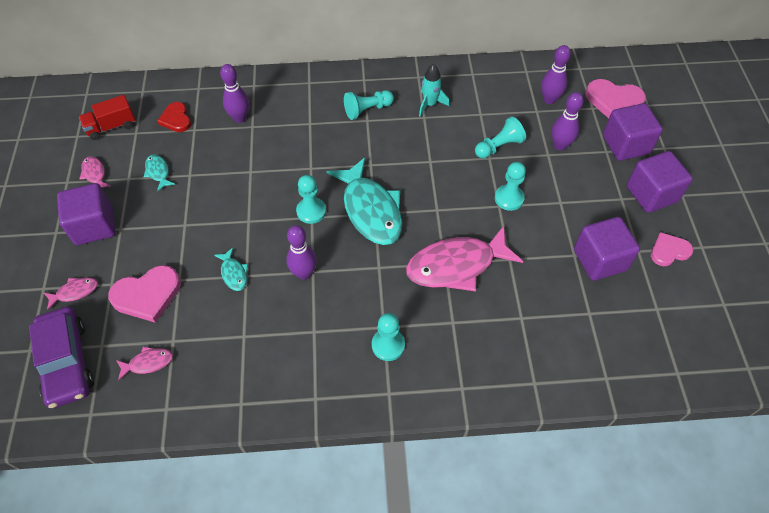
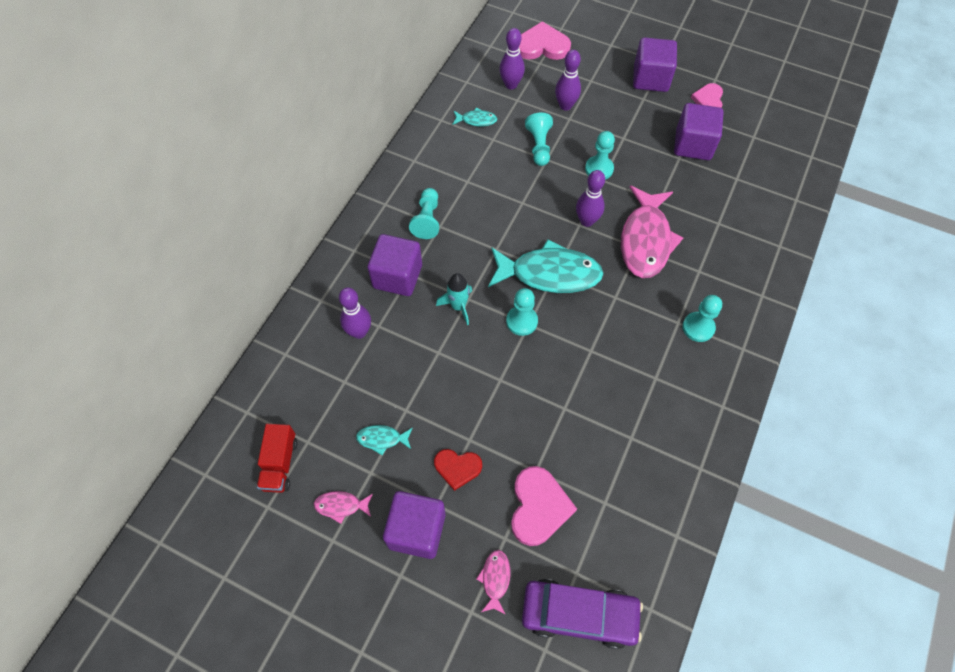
camera: 60 degrees left, 5 degrees up
pink fish [116,347,173,381] -> none
red heart [157,102,191,132] -> red heart moved to [434,449,482,491]
turquoise fish [214,248,248,291] -> turquoise fish moved to [452,108,497,127]
purple bowling pin [286,225,317,280] -> purple bowling pin moved to [576,170,605,227]
turquoise rocket [419,64,449,117] -> turquoise rocket moved to [436,273,472,325]
pink heart [585,79,646,119] -> pink heart turned 135 degrees counterclockwise [519,21,571,60]
purple cube [603,103,663,161] -> purple cube moved to [367,234,422,296]

